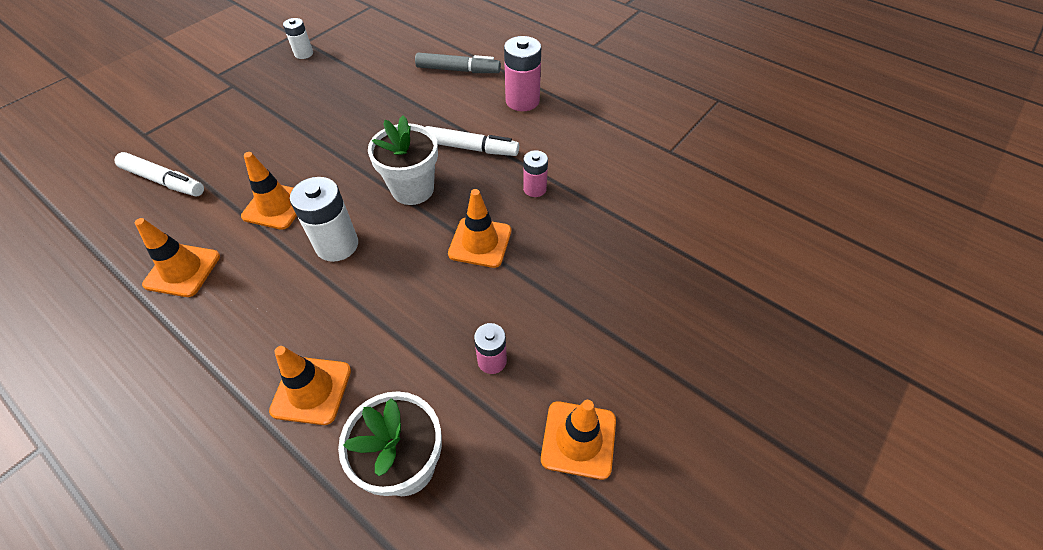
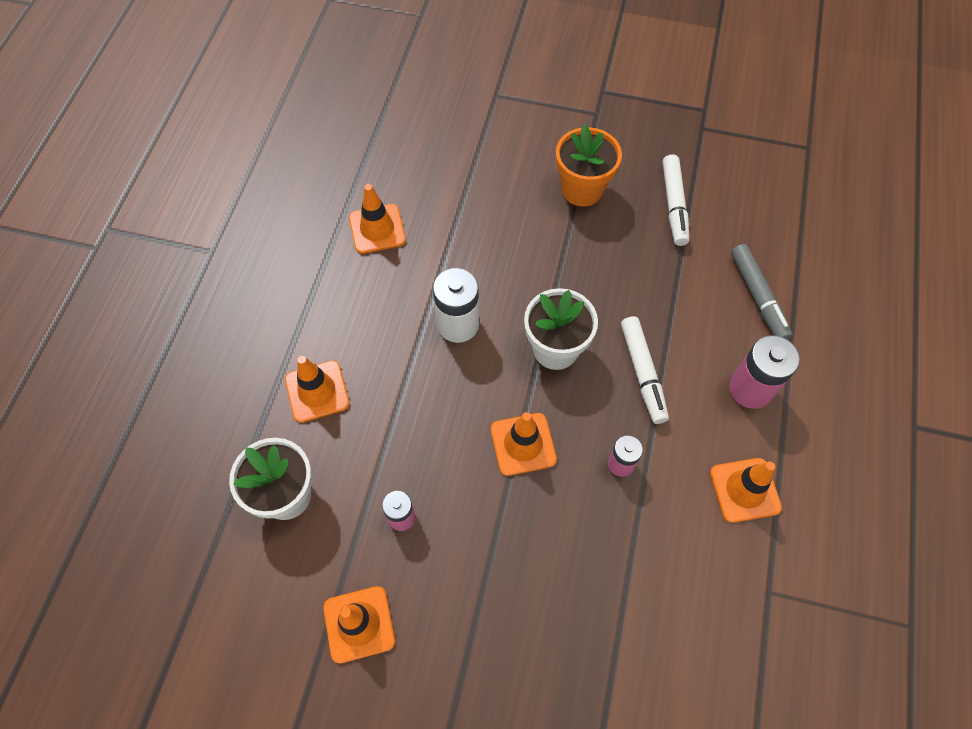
camera: 65 degrees right, 10 degrees up
white marker [115,152,204,197] -> white marker moved to [663,154,689,246]
orange traffic cone [241,152,297,230] -> orange traffic cone moved to [710,458,782,523]
white battery [283,18,313,59] -> none
none -> orange flower pot [556,124,622,207]

